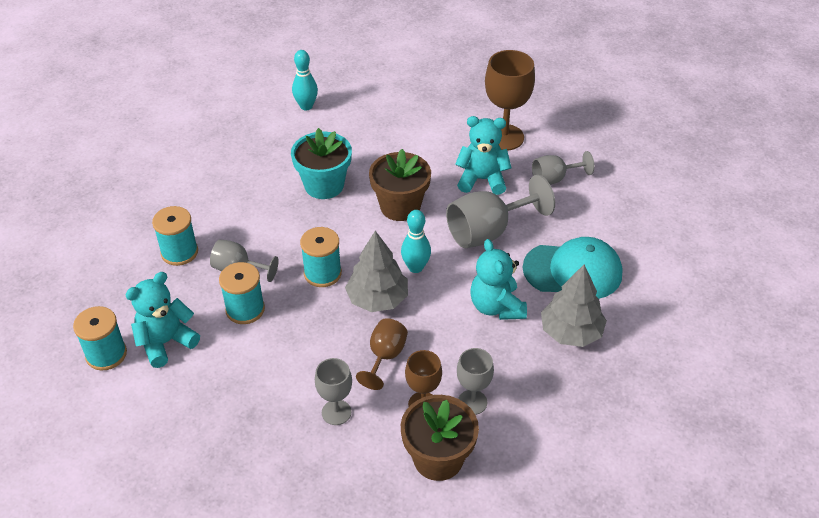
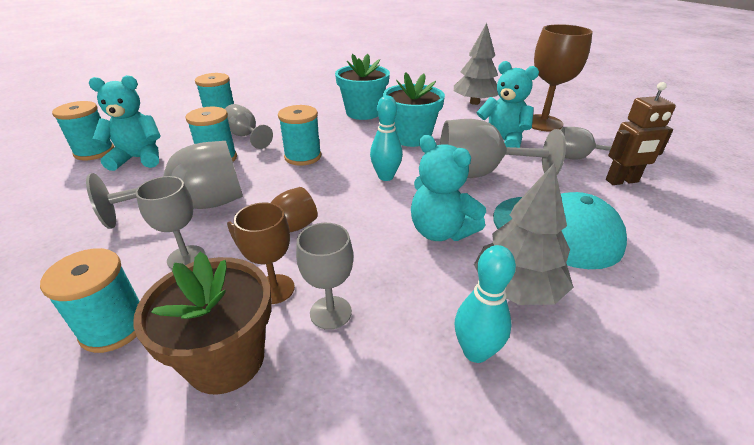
camera: 30 degrees right, 10 degrees down
turquoise bowling pin [292,50,318,110] -> turquoise bowling pin moved to [455,245,516,363]
grey tree [345,231,408,312] -> grey tree moved to [454,23,498,105]
brown flower pot [369,149,431,221] -> turquoise flower pot [383,72,445,147]
turquoise teddy bear [470,239,527,320] -> turquoise teddy bear turned 60 degrees counterclockwise [411,135,486,241]
none -> turquoise spool [40,248,140,353]
none -> grey goblet [86,141,243,229]
none -> brown robot [606,82,676,185]

